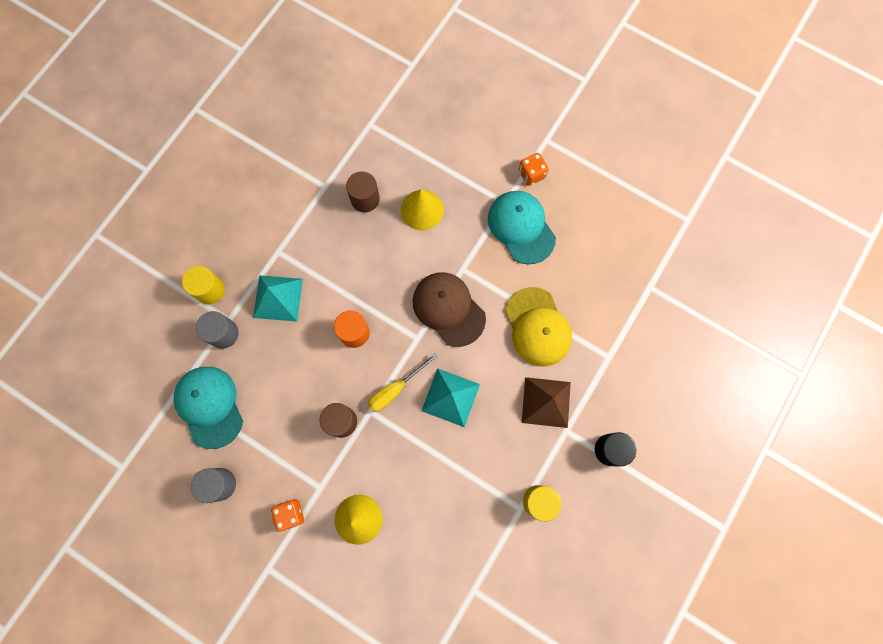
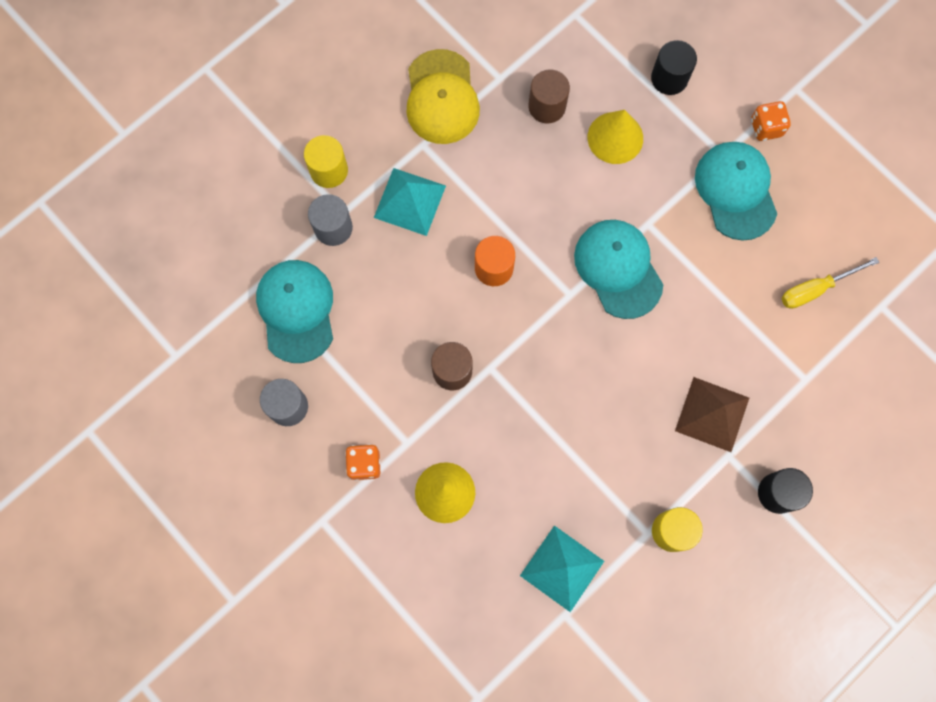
camera: 15 degrees right, 0 degrees up
yellow screwdriver [368,353,438,412] -> yellow screwdriver moved to [782,257,879,309]
brown cap [413,272,486,347] -> turquoise cap [574,220,663,319]
turquoise pyramid [421,368,480,427] -> turquoise pyramid moved to [520,525,604,612]
yellow cap [505,287,572,367] -> yellow cap moved to [406,49,480,144]
none -> black cylinder [651,40,697,95]

